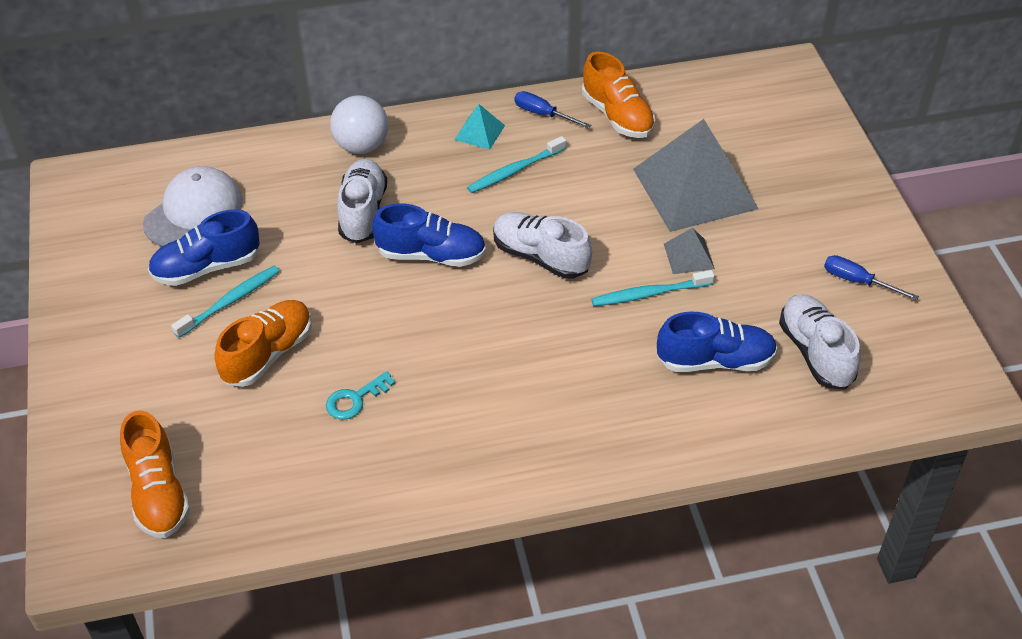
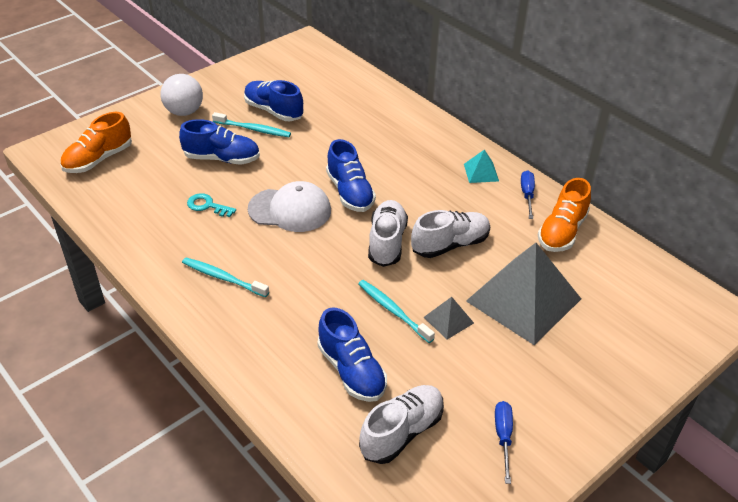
camera: 60 degrees right, 5 degrees down
white cap [143,166,243,247] -> white cap moved to [248,181,331,232]
orange shoe [215,300,312,387] -> blue shoe [179,119,260,165]
white ball [330,95,388,154] -> white ball moved to [161,74,203,116]
white shoe [337,159,387,243] -> white shoe moved to [411,210,490,258]
turquoise toothbrush [467,136,566,193] -> turquoise toothbrush moved to [182,258,269,297]

